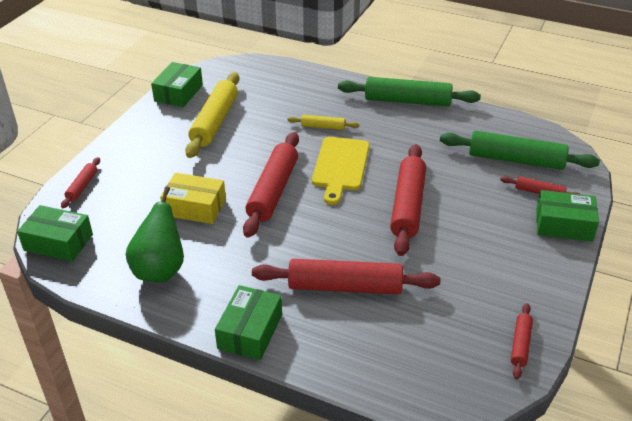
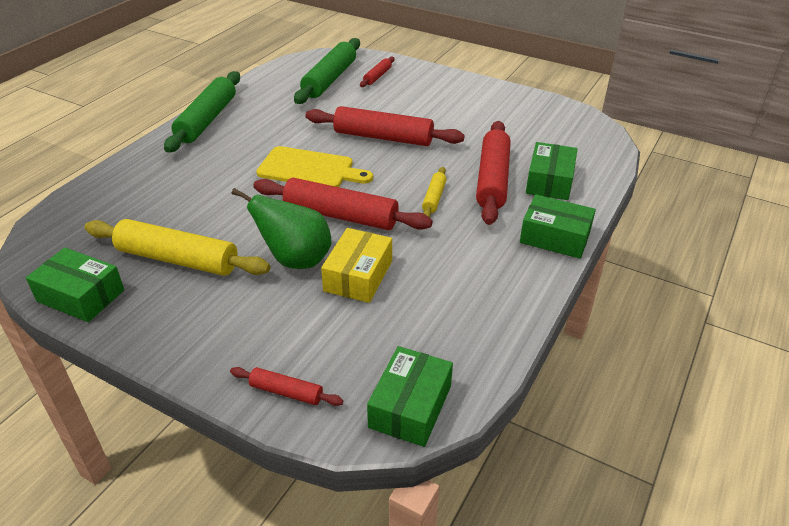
camera: 85 degrees left, 0 degrees up
green pear [126,186,184,283] -> green pear moved to [232,188,331,269]
yellow rolling pin [287,115,359,130] -> yellow rolling pin moved to [422,167,447,218]
red rolling pin [511,303,533,379] -> none
green box [536,190,599,242] -> green box moved to [526,142,577,200]

